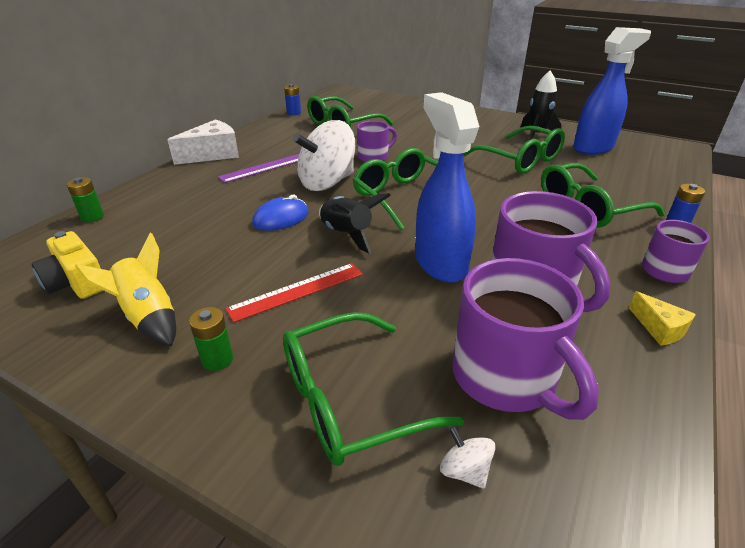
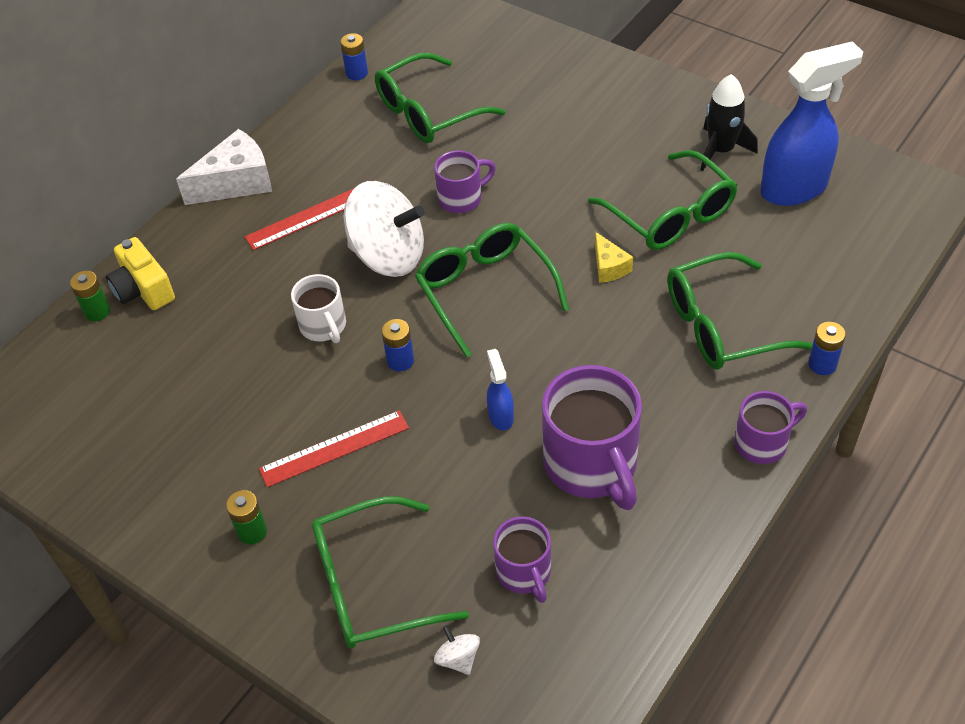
camera: 10 degrees right, 15 degrees up
yellow camera [32,231,104,299] -> yellow camera moved to [106,237,175,310]
yellow rocket [75,233,176,346] -> none
purple ruler [218,154,299,183] -> red ruler [245,188,354,250]
blue mouse [252,195,309,231] -> white mug [291,274,346,343]
white spinning top [293,120,355,191] -> white spinning top turned 135 degrees counterclockwise [344,181,424,277]
black rocket [319,193,391,254] -> blue battery [382,319,414,371]
blue spray bottle [415,92,479,283] -> blue spray bottle [487,349,514,430], size x0.45
purple mug [452,258,599,420] -> purple mug [493,516,551,603], size x0.56
yellow cheese [629,291,696,346] -> yellow cheese moved to [595,232,633,283]

